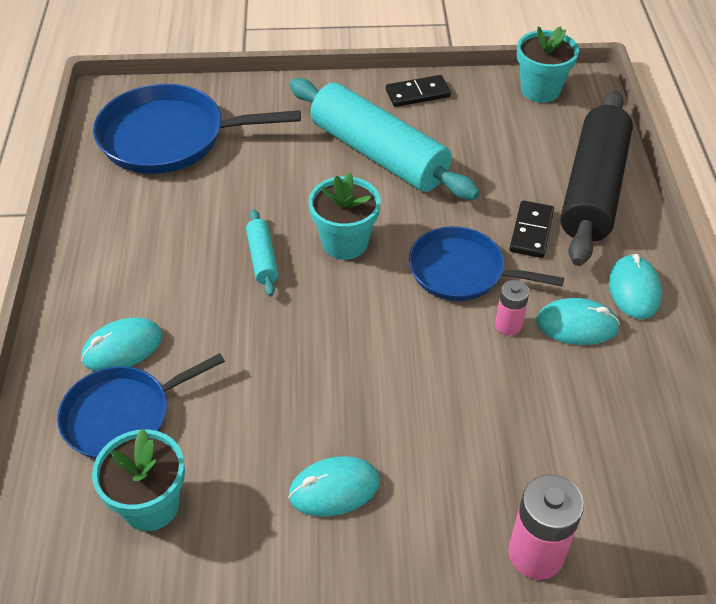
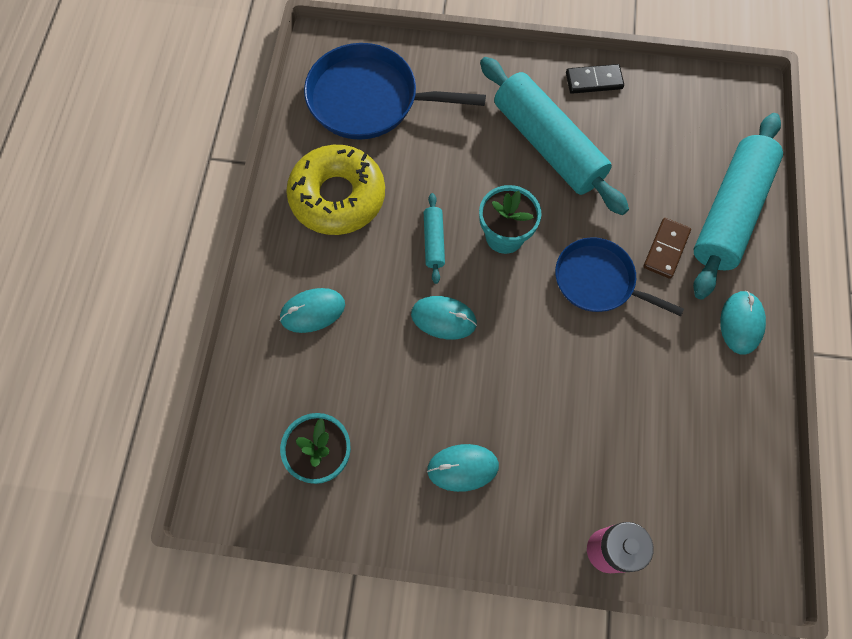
camera: 10 degrees right, 20 degrees up
blue pan [57,353,225,459] -> none
pink battery [495,280,529,335] -> none
black domino [510,200,554,258] -> brown domino [643,218,691,279]
turquoise flower pot [517,26,579,103] -> none
turquoise mouse [536,298,620,345] -> turquoise mouse moved to [411,296,477,339]
black rolling pin [560,90,633,266] -> turquoise rolling pin [693,113,783,299]
none -> yellow donut [286,145,385,235]

